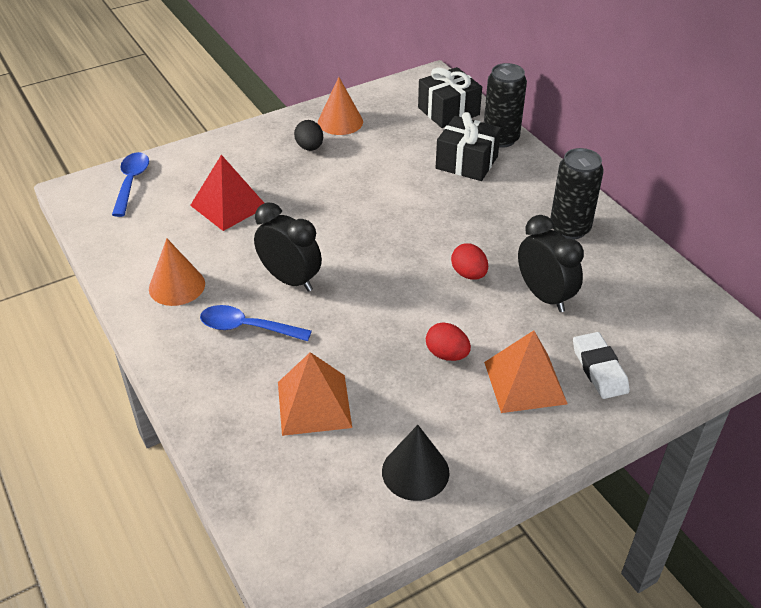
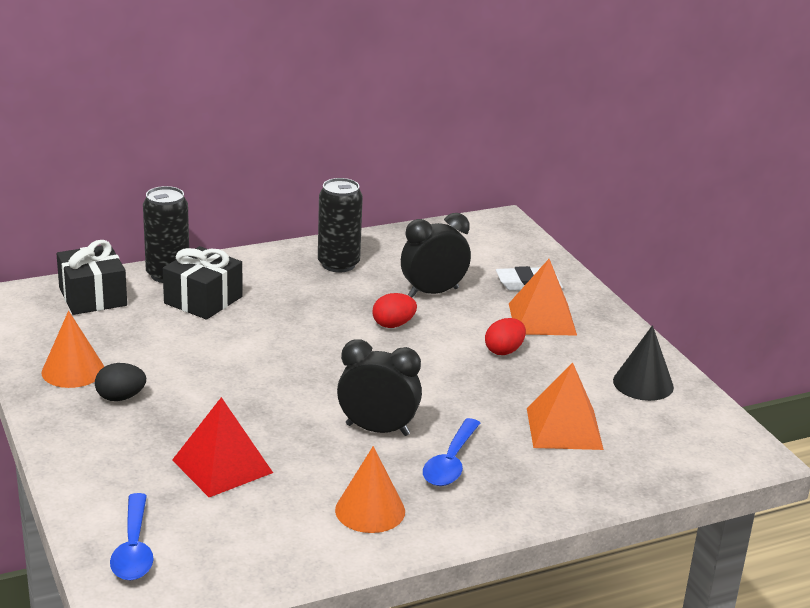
camera: 85 degrees left, 15 degrees down
blue spoon [112,152,149,217] -> blue spoon turned 105 degrees counterclockwise [110,493,154,581]
black clock [254,203,322,292] -> black clock turned 60 degrees clockwise [337,339,422,436]

